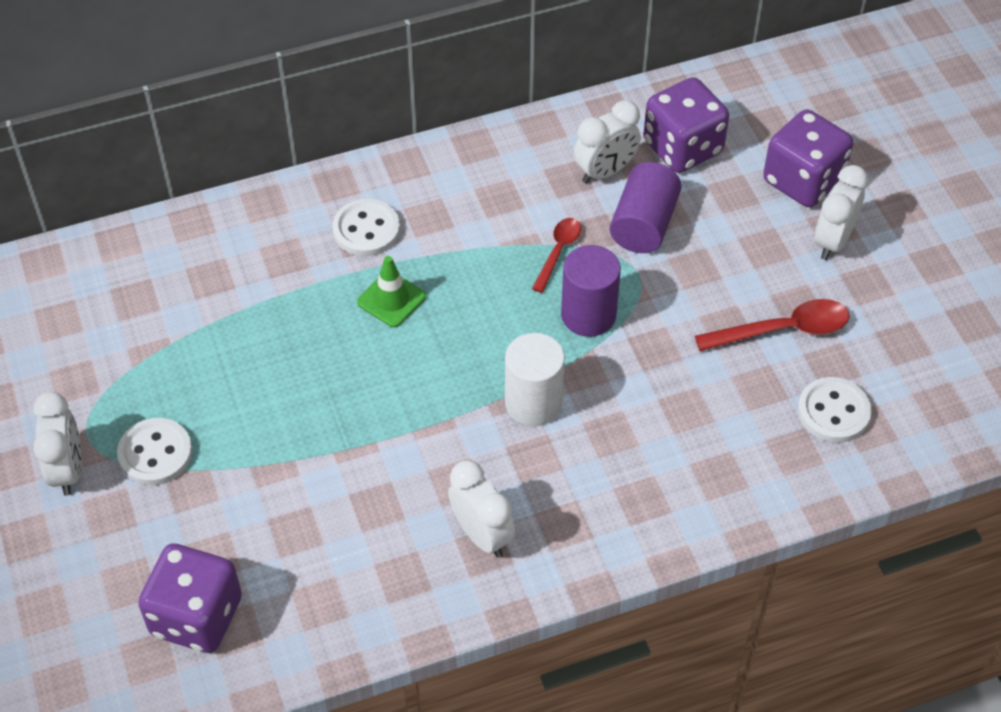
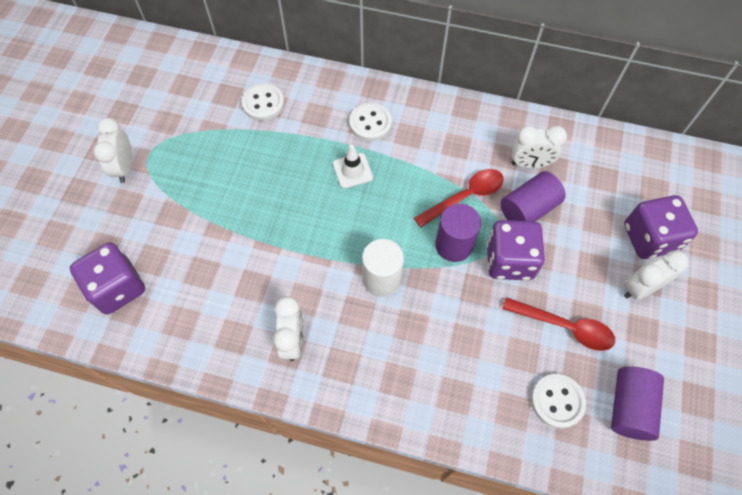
camera: 35 degrees right, 10 degrees up
white clock [33,392,81,496] -> white clock turned 150 degrees clockwise [93,118,132,183]
white button [117,418,192,485] -> white button moved to [242,83,284,121]
green traffic cone [357,256,426,327] -> white traffic cone [333,145,373,188]
red spoon [532,218,581,293] -> red spoon [414,169,504,228], size x1.58
purple dice [643,77,729,173] -> purple dice moved to [486,220,545,280]
none -> purple cylinder [611,367,664,441]

